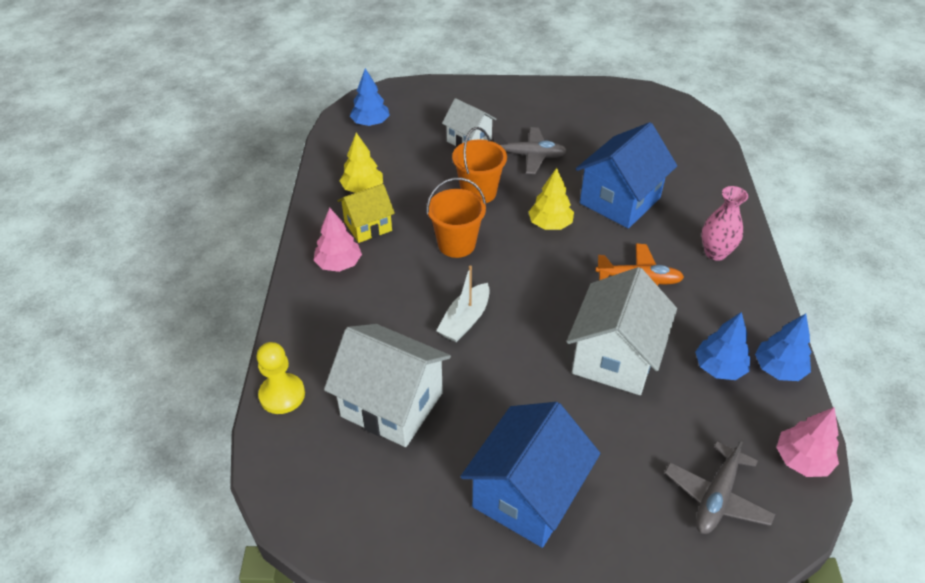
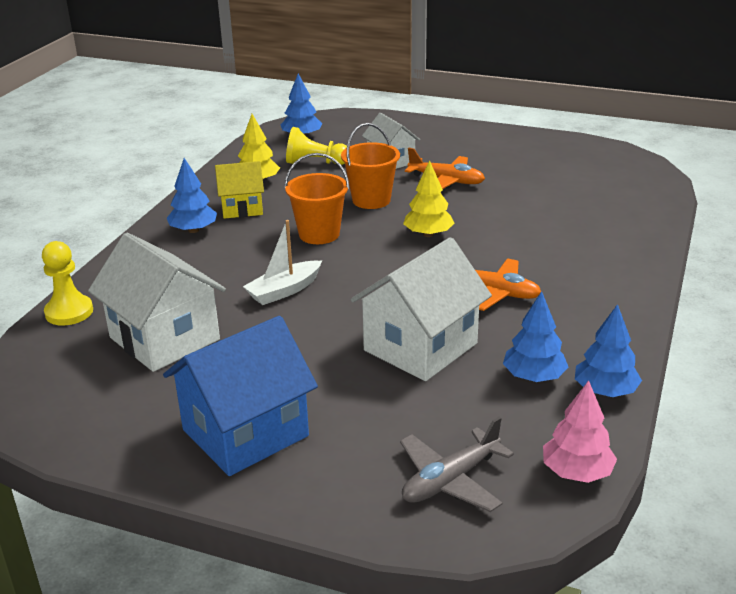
camera: 20 degrees right, 15 degrees down
pink tree [314,208,362,272] -> blue tree [167,158,217,233]
grey plane [494,127,568,174] -> orange plane [405,148,485,189]
blue house [576,122,677,228] -> none
pink vase [702,186,748,261] -> none
none -> yellow pawn [286,127,347,165]

